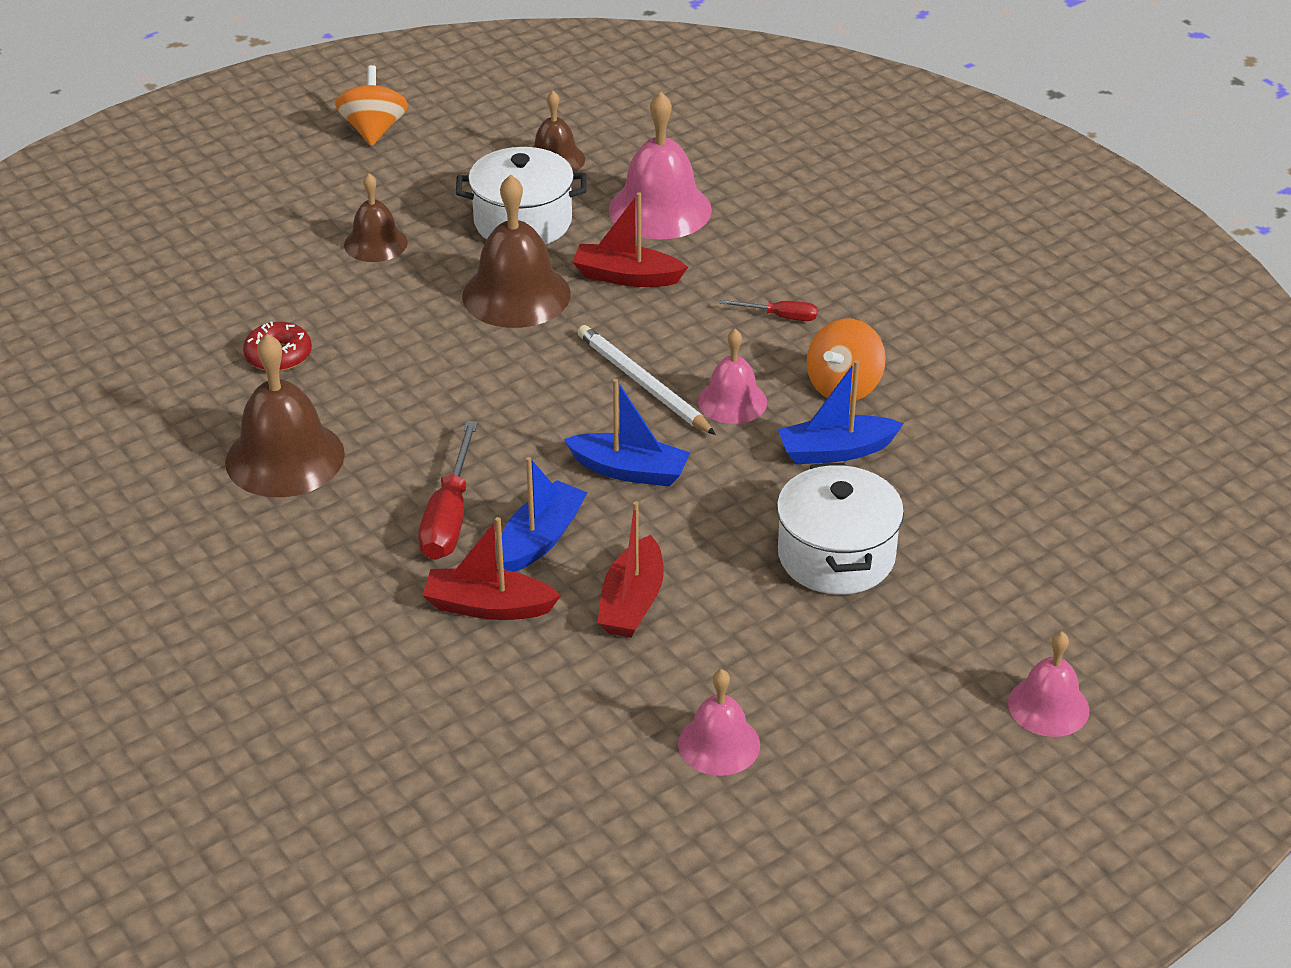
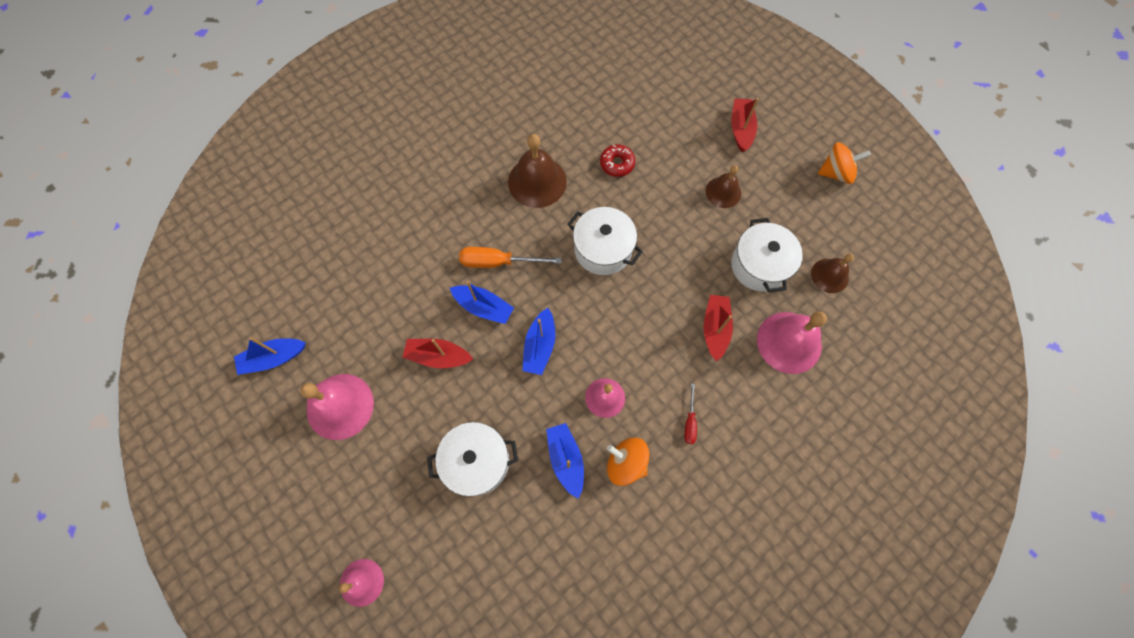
camera: 85 degrees right, 30 degrees up
red screwdriver [418,421,478,560] -> orange screwdriver [459,247,561,268]
red boat [422,517,561,620] -> red boat moved to [731,98,759,152]
brown bell [462,174,571,328] -> none
white pencil [577,325,716,435] -> none
pink bell [678,669,760,776] -> pink bell [300,374,374,440], size x1.66
none -> blue boat [234,337,306,375]
none -> white pot [567,207,643,275]

